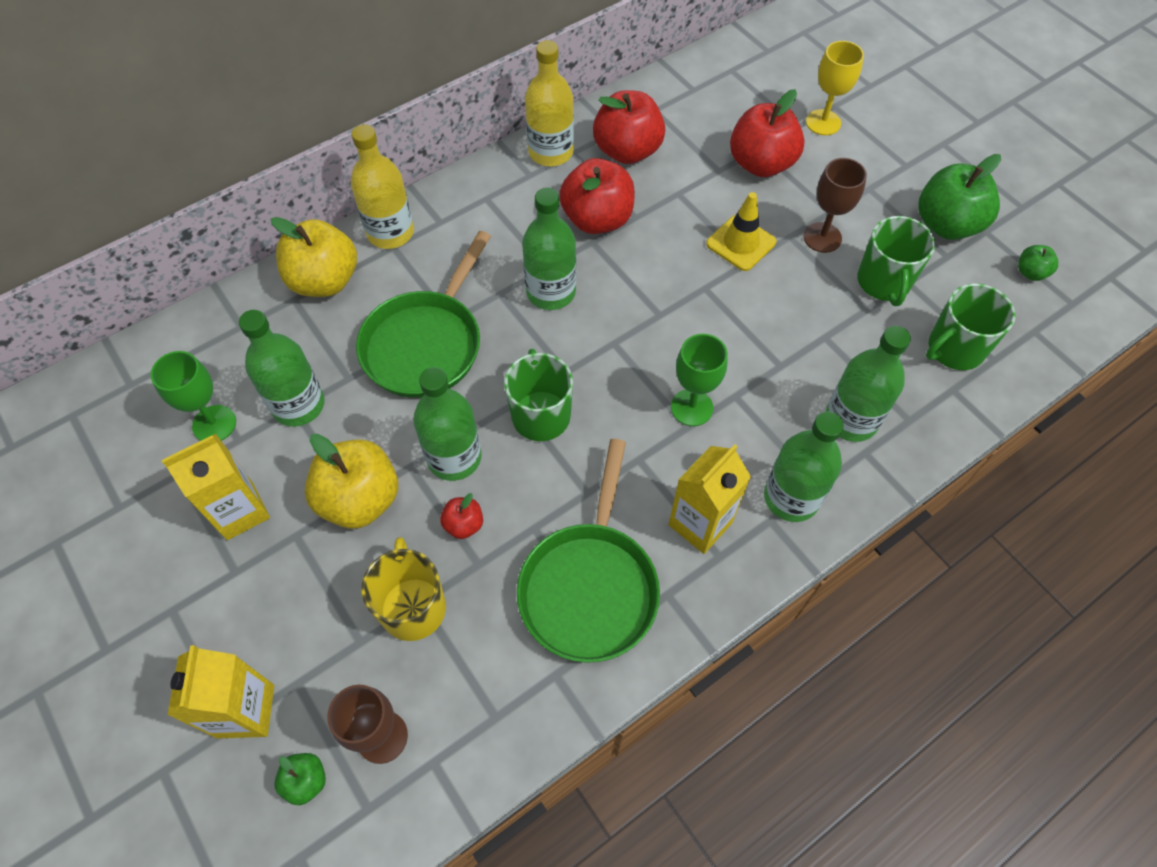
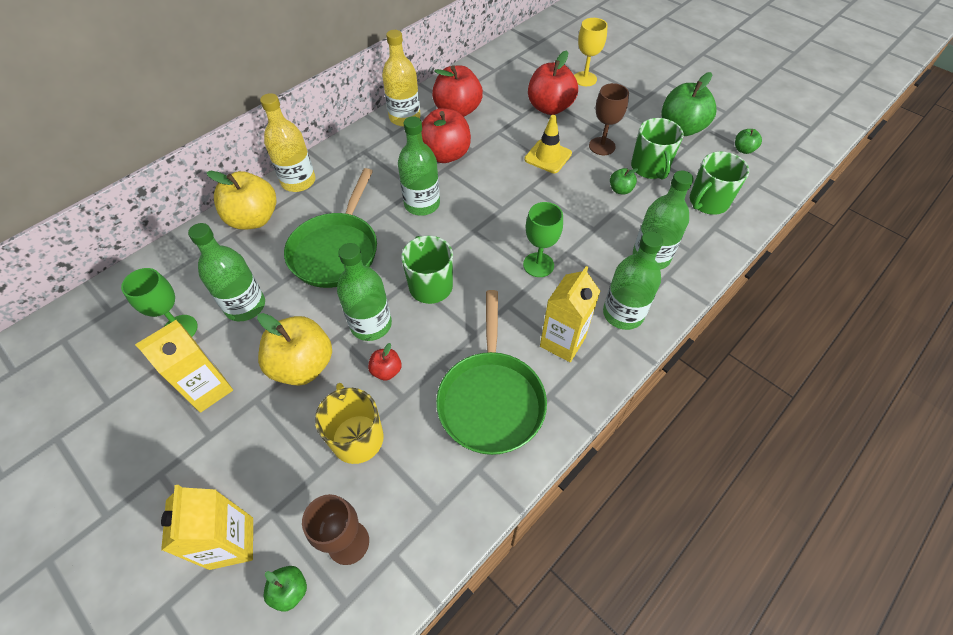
camera: 10 degrees left, 5 degrees down
none -> green apple [610,168,638,194]

